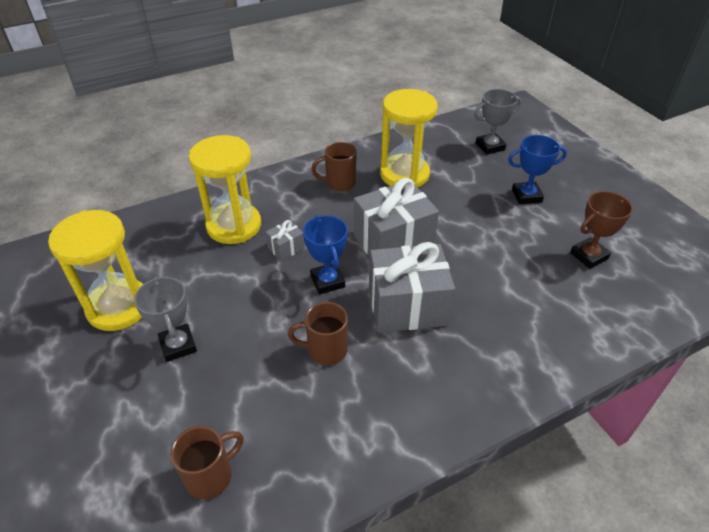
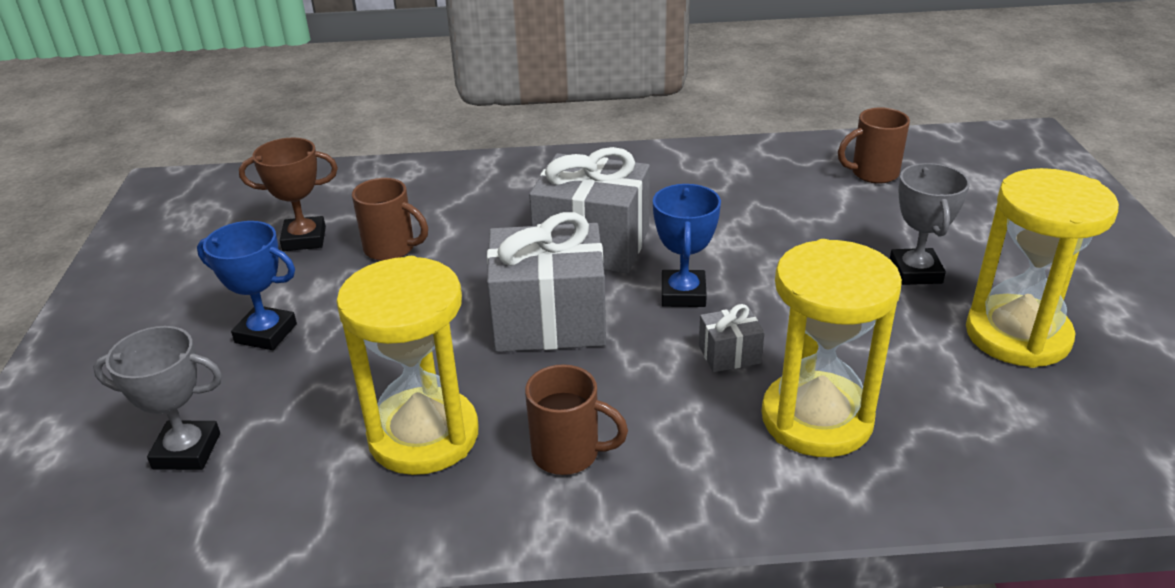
camera: 155 degrees left, 10 degrees down
brown mug [288,302,348,365] -> brown mug moved to [352,178,428,261]

